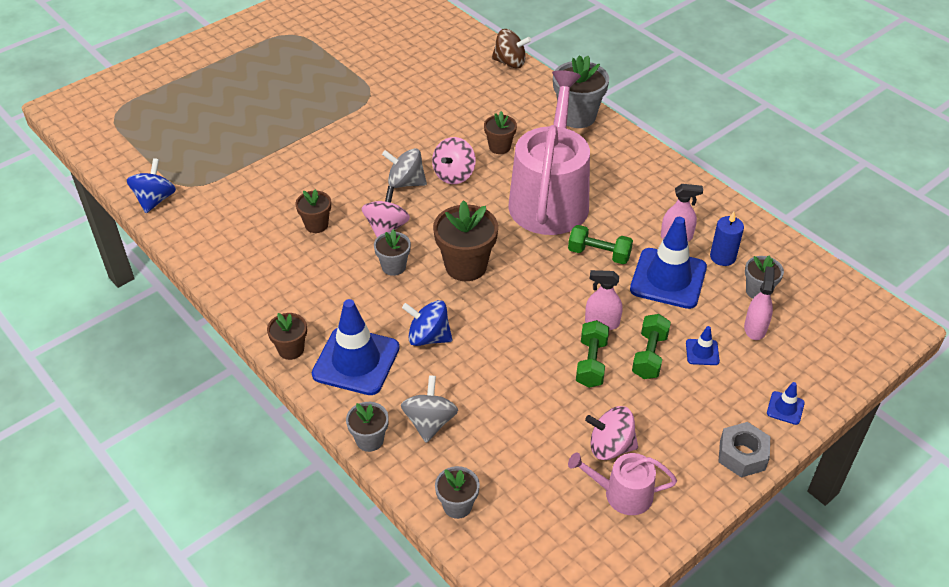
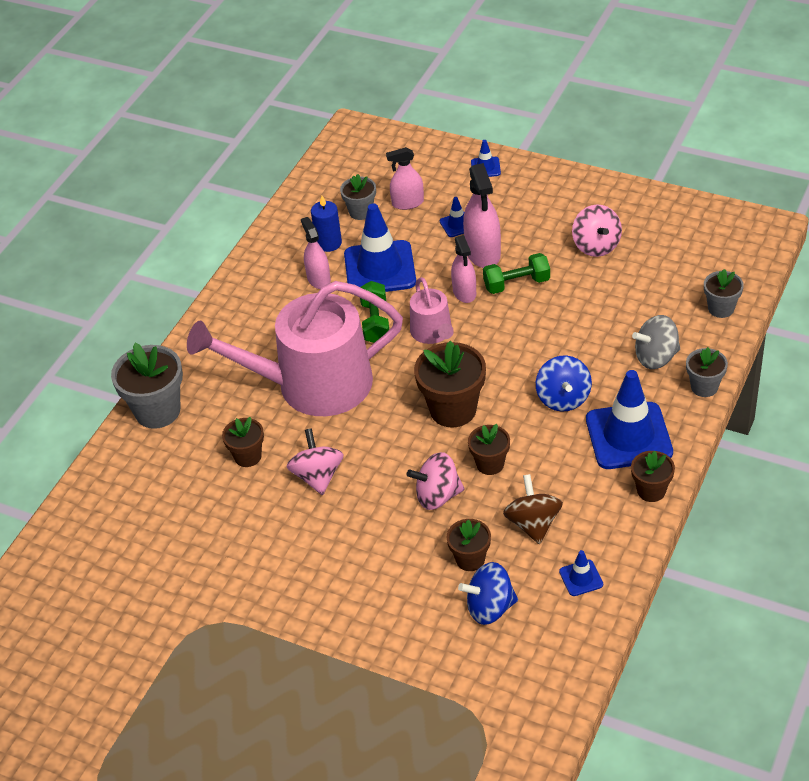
camera: 110 degrees left, 0 degrees up
blue spinning top [127,158,176,213] -> blue spinning top moved to [458,562,518,625]
grey flower pot [374,229,411,276] -> brown flower pot [468,424,510,475]
grey spinning top [382,148,427,188] -> none
pink spinning top [432,137,476,184] -> pink spinning top turned 105 degrees counterclockwise [286,428,344,495]
brown spinning top [492,29,531,68] -> brown spinning top moved to [503,474,563,544]
pink watering can [568,452,677,515] -> pink watering can moved to [410,277,454,344]
green dumbbell [632,314,671,379] -> pink spray bottle [463,163,501,268]
grey nut [718,422,771,477] -> none
none -> blue traffic cone [559,550,603,596]

